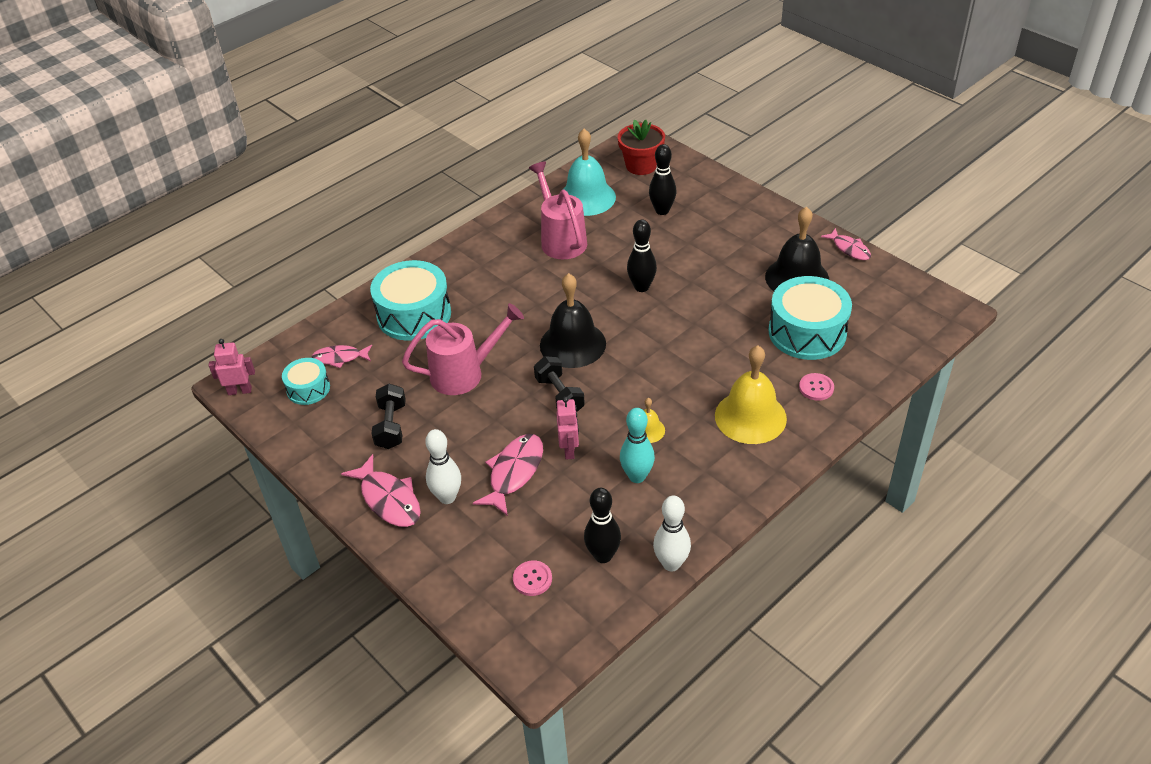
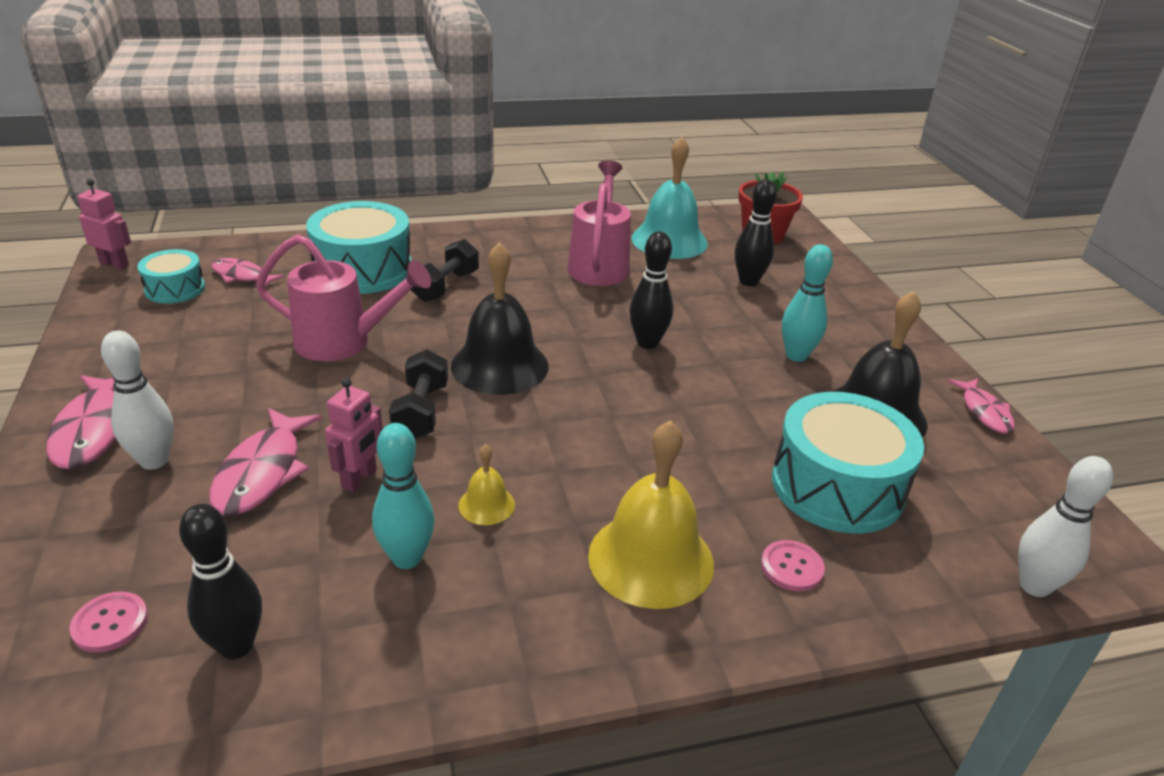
camera: 25 degrees right, 10 degrees down
black dumbbell [372,384,406,449] -> black dumbbell moved to [410,239,479,302]
pink fish [473,434,543,516] -> pink fish turned 135 degrees clockwise [209,408,322,516]
white bowling pin [653,496,691,571] -> white bowling pin moved to [1018,456,1113,597]
none -> turquoise bowling pin [782,244,833,362]

